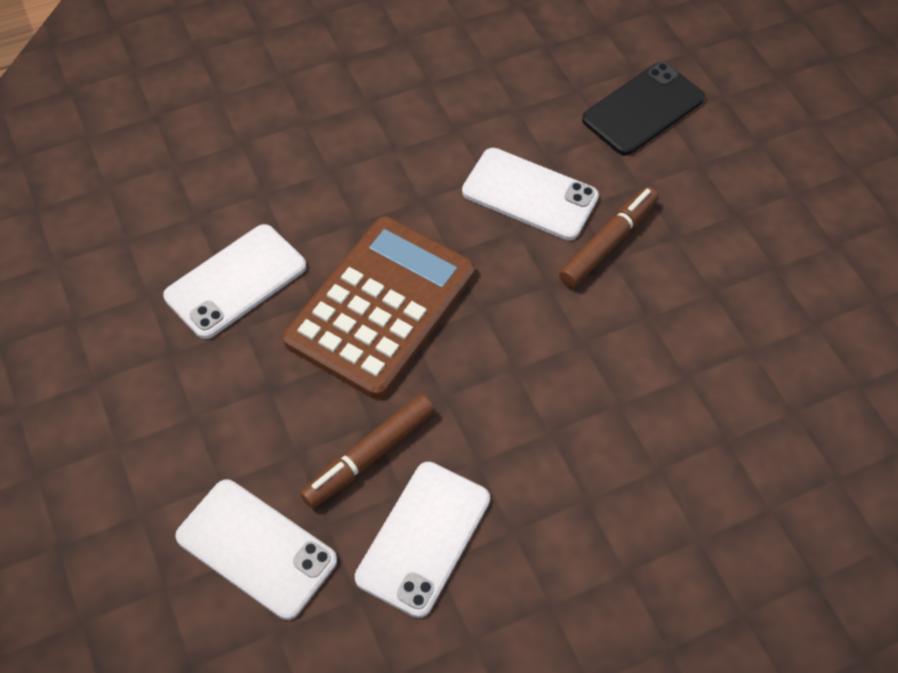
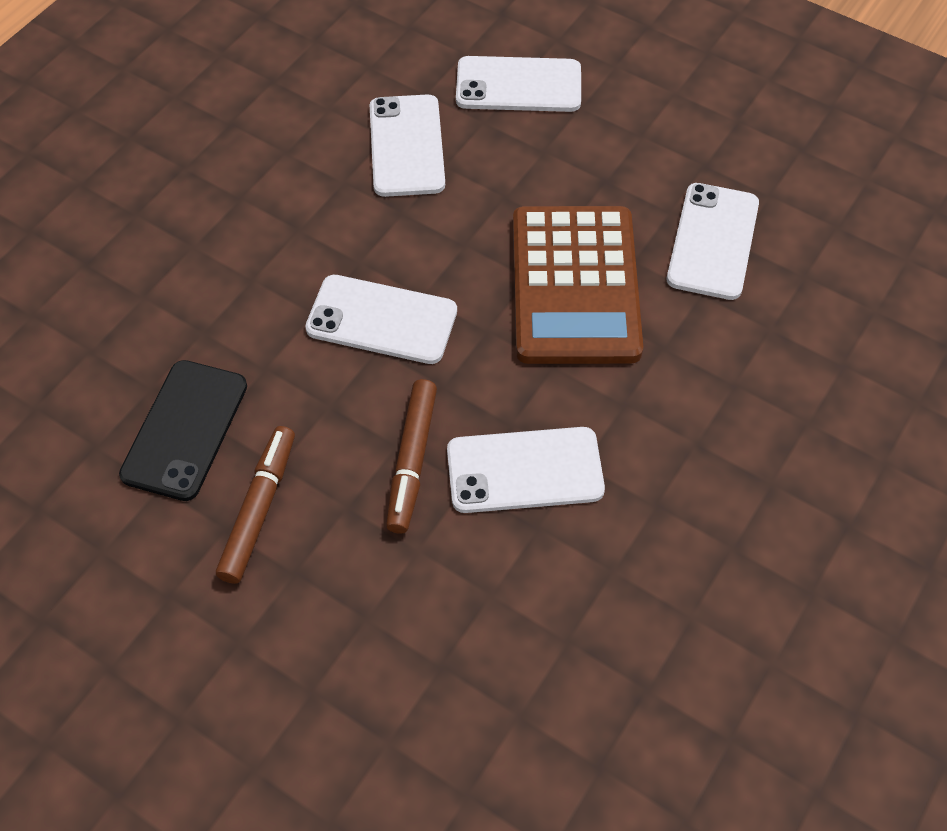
camera: 150 degrees right, 0 degrees up
brown marker [300,394,435,508] -> brown marker moved to [216,426,295,584]
black phone [582,62,705,155] -> black phone moved to [119,360,247,501]
none -> white phone [305,275,457,364]

